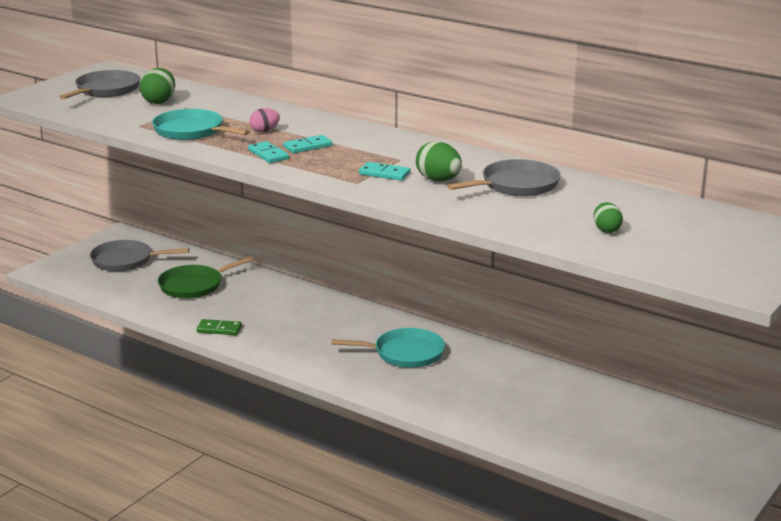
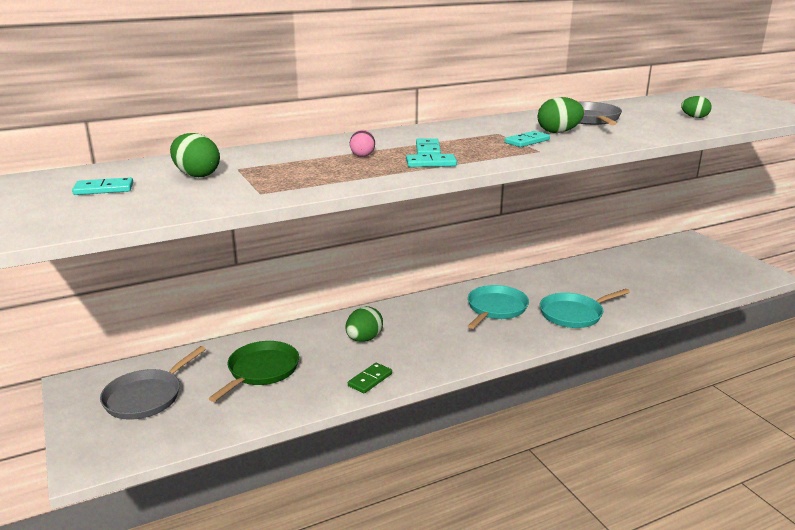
camera: 60 degrees left, 0 degrees up
grey pan [59,70,140,99] -> turquoise domino [72,177,133,195]
turquoise pan [152,109,250,140] -> turquoise pan moved to [540,289,630,328]
green pan [158,256,254,299] -> green pan turned 150 degrees counterclockwise [208,341,299,402]
none -> green egg [346,306,383,342]

